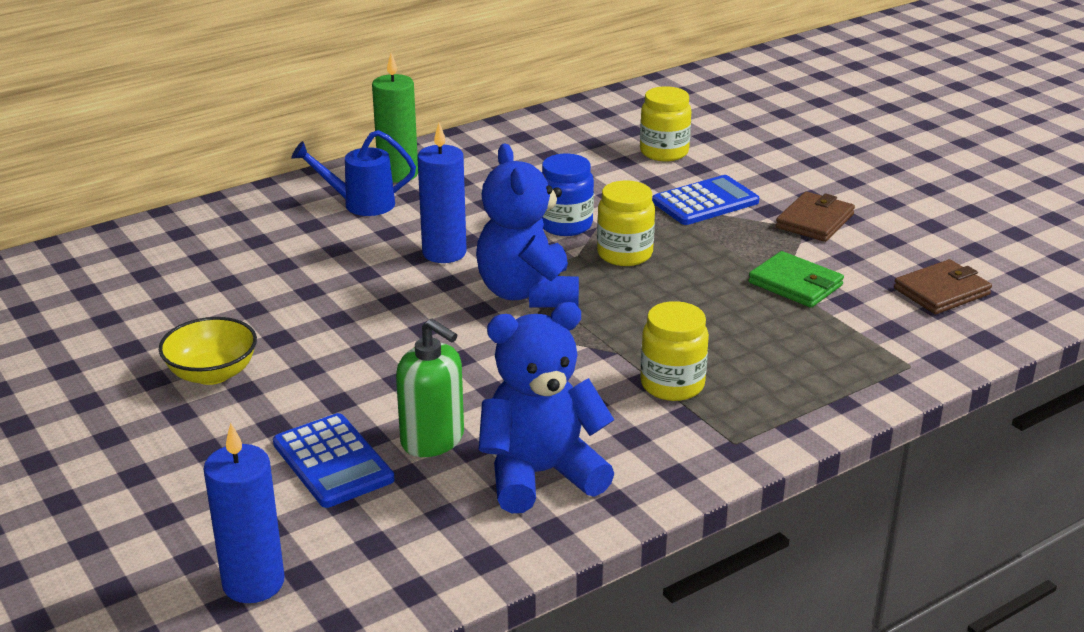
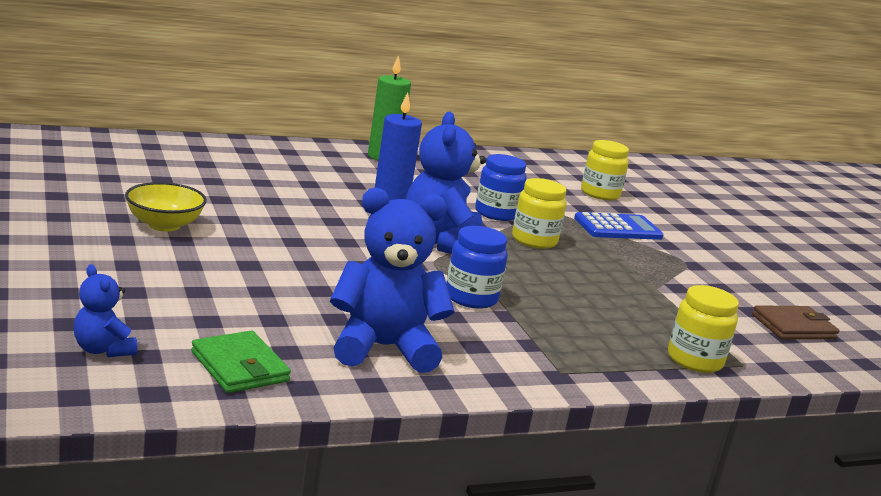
camera: 10 degrees right, 10 degrees down
blue candle [204,423,285,603] -> blue teddy bear [74,264,137,357]
blue calculator [273,413,395,508] -> none
blue watering can [291,130,416,216] -> none
green soap dispenser [396,319,464,457] -> none
yellow jar [640,301,709,401] -> yellow jar moved to [668,285,739,373]
green wallet [748,251,844,308] -> green wallet moved to [191,331,291,393]
brown wallet [776,192,855,242] -> none
none -> blue jar [446,226,508,309]

